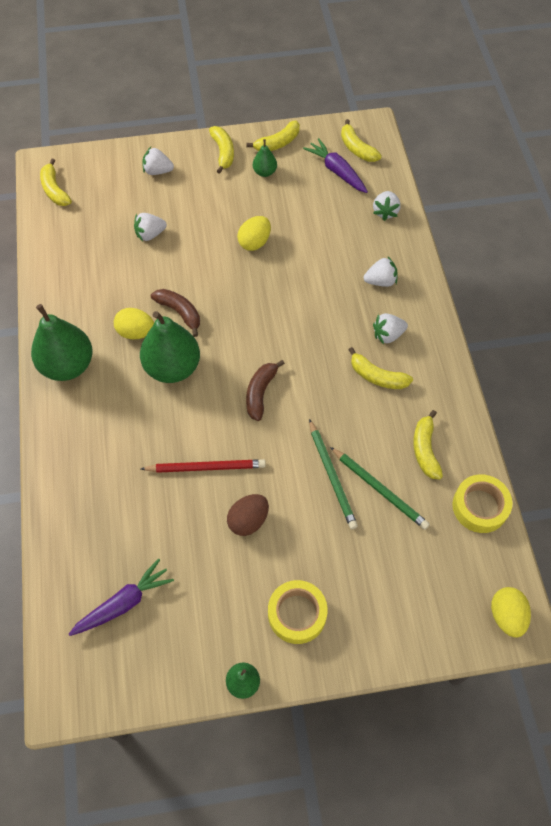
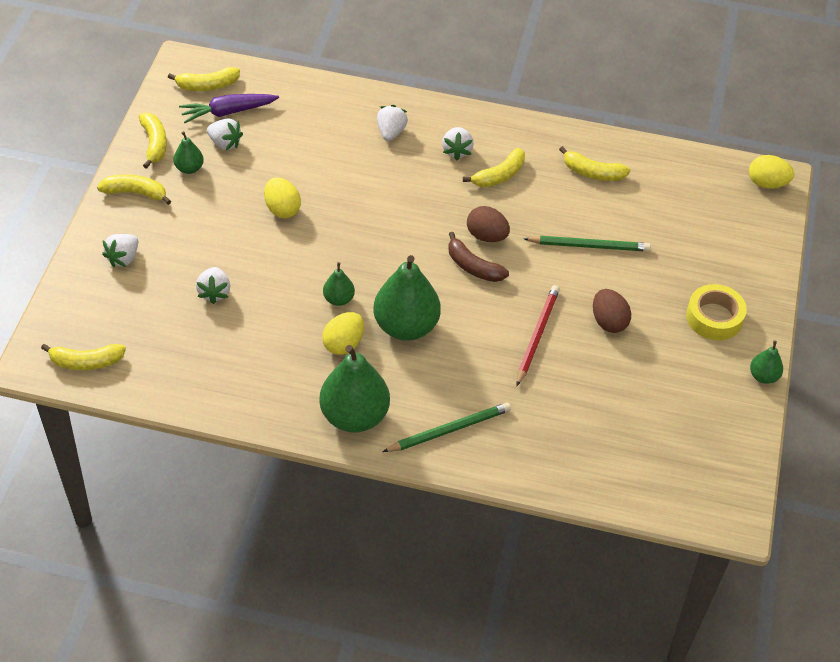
camera: 70 degrees left, 10 degrees down
purple carrot [69,559,174,636] -> none
brown banana [151,289,200,337] -> green pear [323,262,355,306]
green pencil [330,447,430,530] -> green pencil moved to [383,402,511,452]
white strawberry [373,191,401,221] -> white strawberry moved to [207,118,243,150]
yellow tape [452,474,512,533] -> none
none -> brown egg [467,206,510,242]

